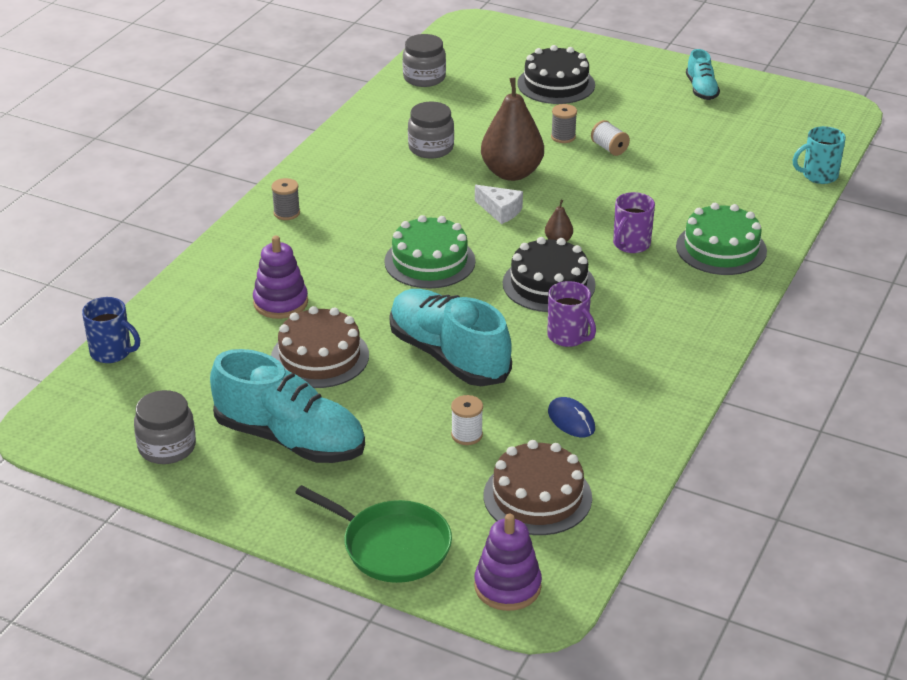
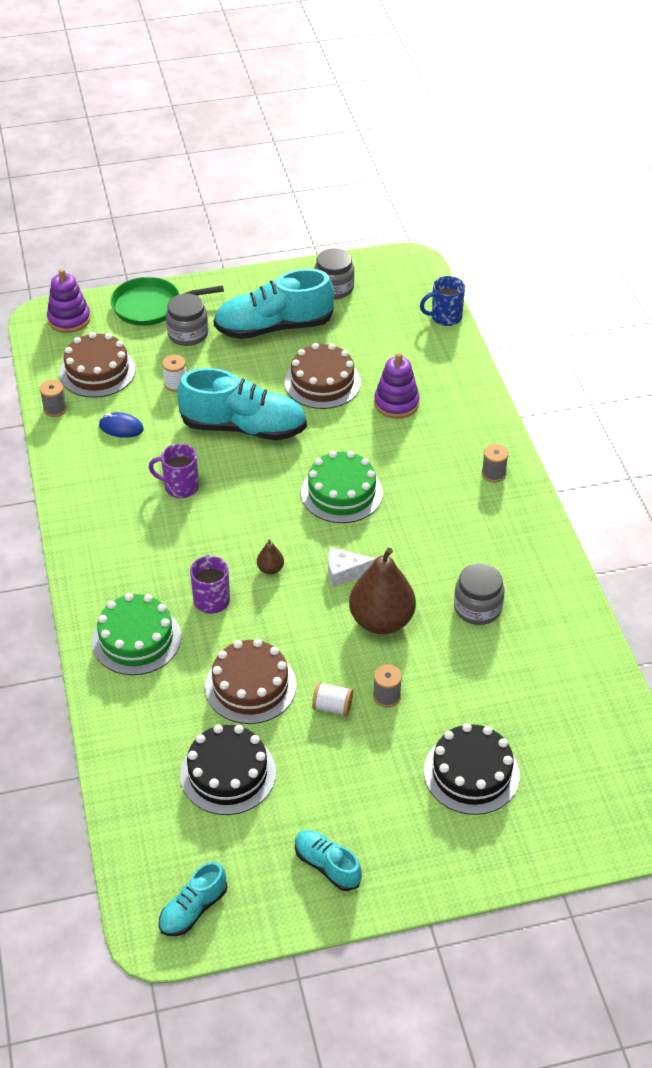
camera: 140 degrees right, 10 degrees up
grey jar [403,34,446,87] -> grey jar moved to [166,293,208,346]
black cake [503,237,596,312] -> black cake moved to [180,724,276,815]
turquoise mug [793,126,846,184] -> none
none -> grey spool [39,380,67,417]
none -> turquoise shoe [159,862,227,936]
none -> brown cake [205,639,297,724]

